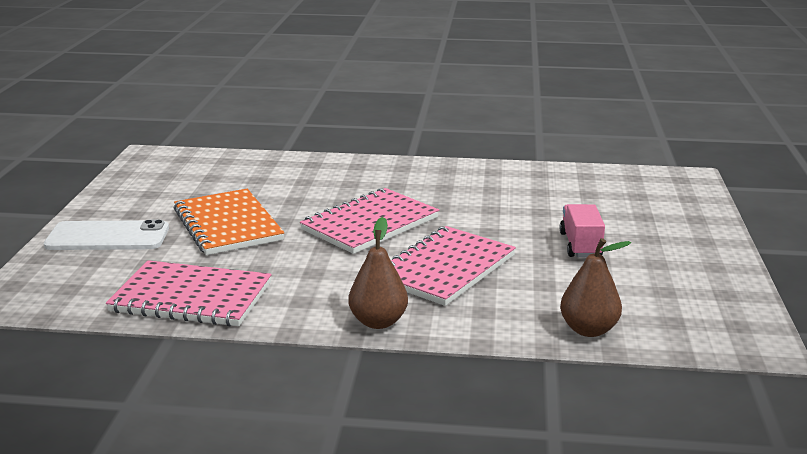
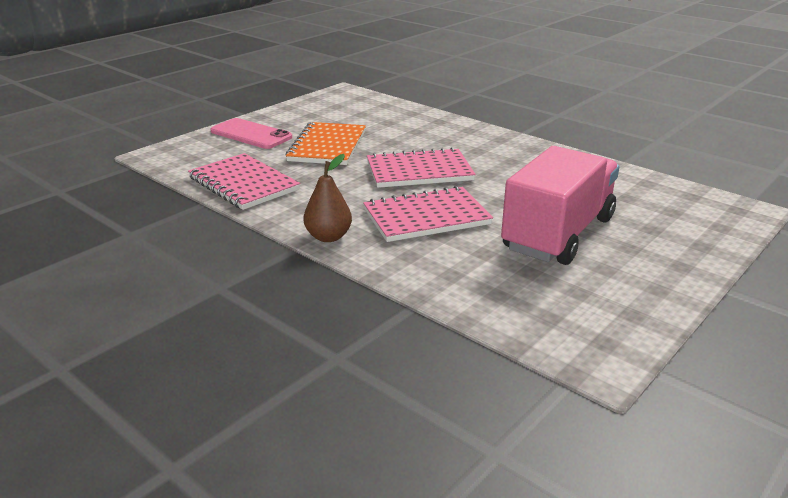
camera: 35 degrees right, 5 degrees up
white phone [44,219,169,250] -> pink phone [211,118,292,149]
pink truck [560,204,605,257] -> pink truck [501,146,619,265], size x2.19
brown pear [560,238,631,337] -> none

